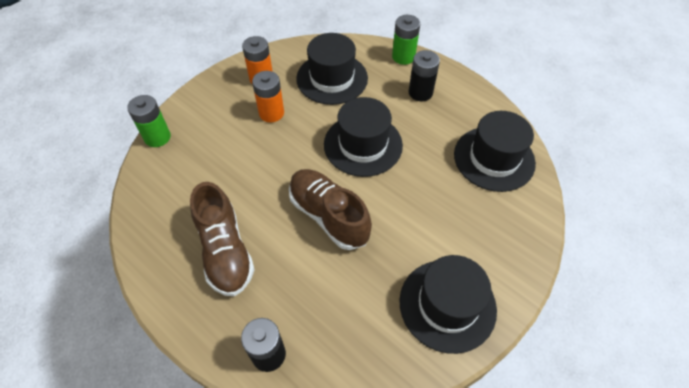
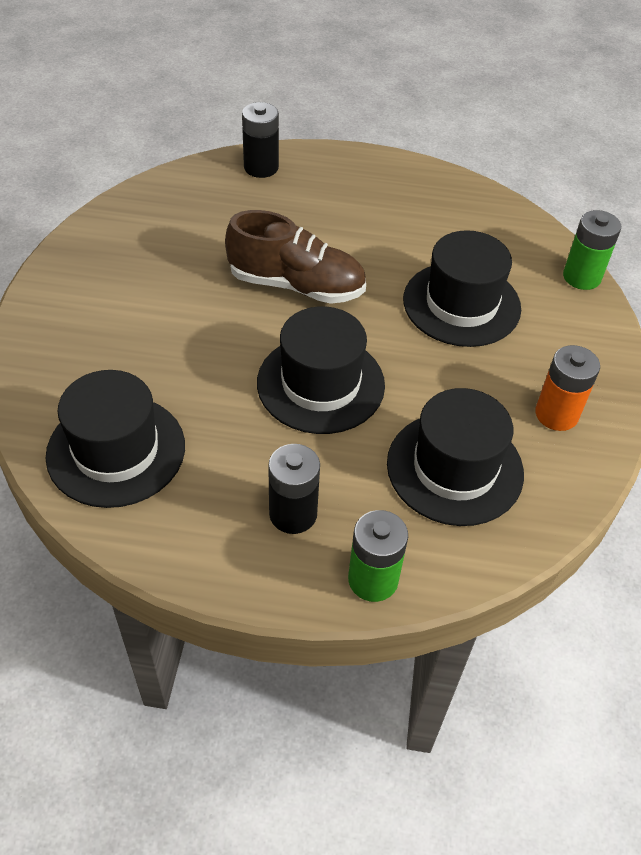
camera: 145 degrees right, 5 degrees down
brown shoe [190,182,255,296] -> none
orange battery [252,71,284,123] -> none
black hat [400,255,497,354] -> black hat moved to [403,230,521,347]

